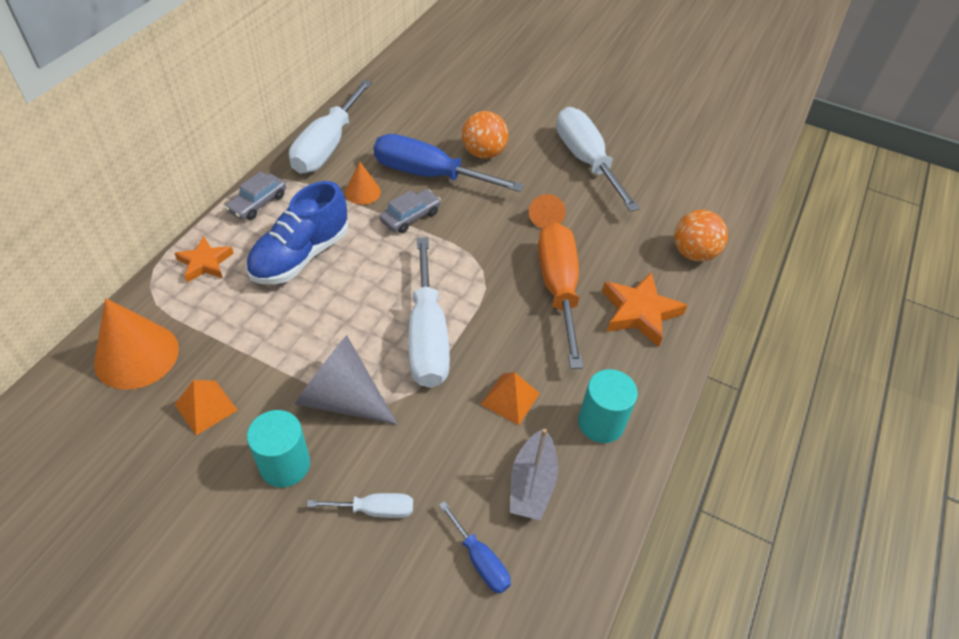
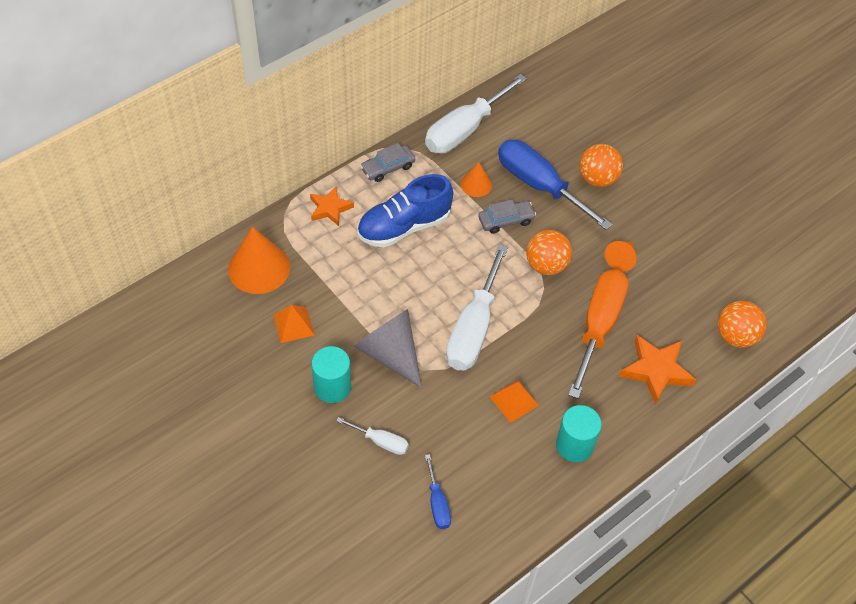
camera: 25 degrees right, 5 degrees up
grey boat [510,428,558,521] -> none
white screwdriver [556,107,640,212] -> none
none -> orange ball [526,230,572,275]

